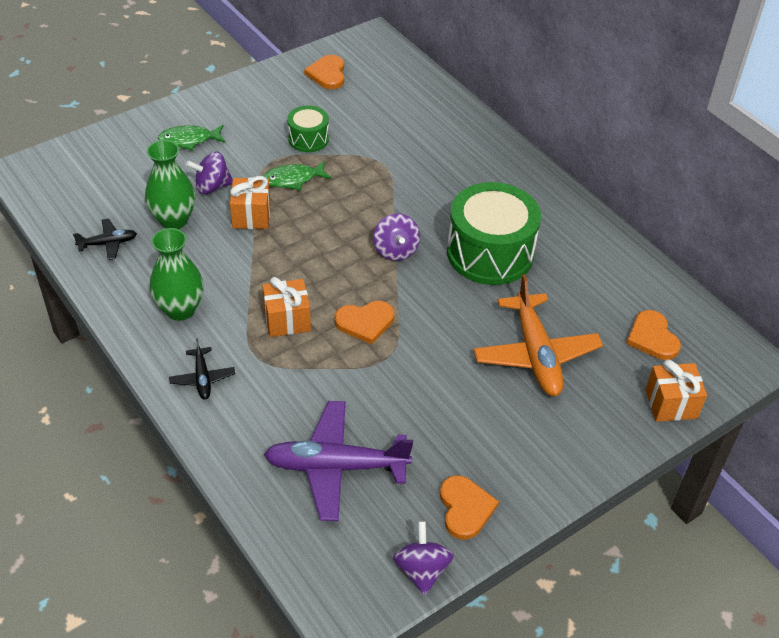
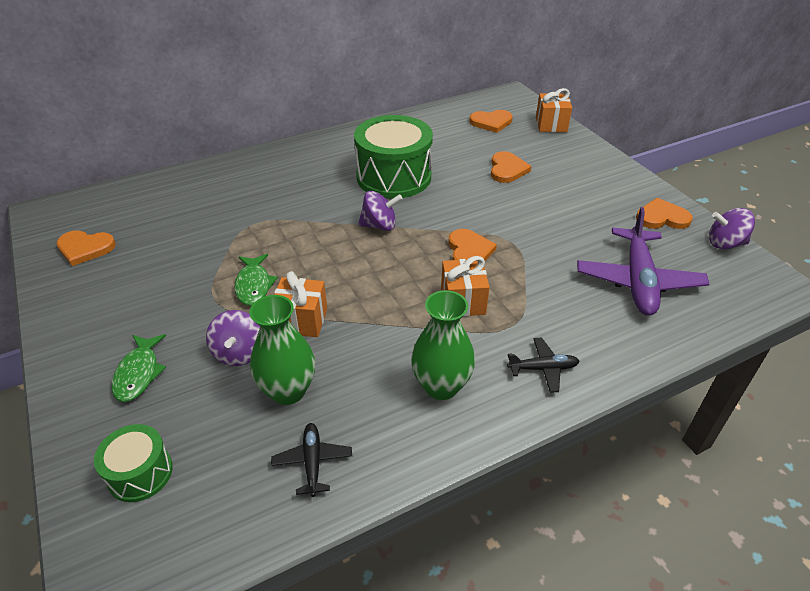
camera: 80 degrees left, 5 degrees down
green drum [287,106,329,152] -> green drum moved to [94,424,173,502]
orange plane [473,274,603,396] -> orange heart [491,151,532,183]

